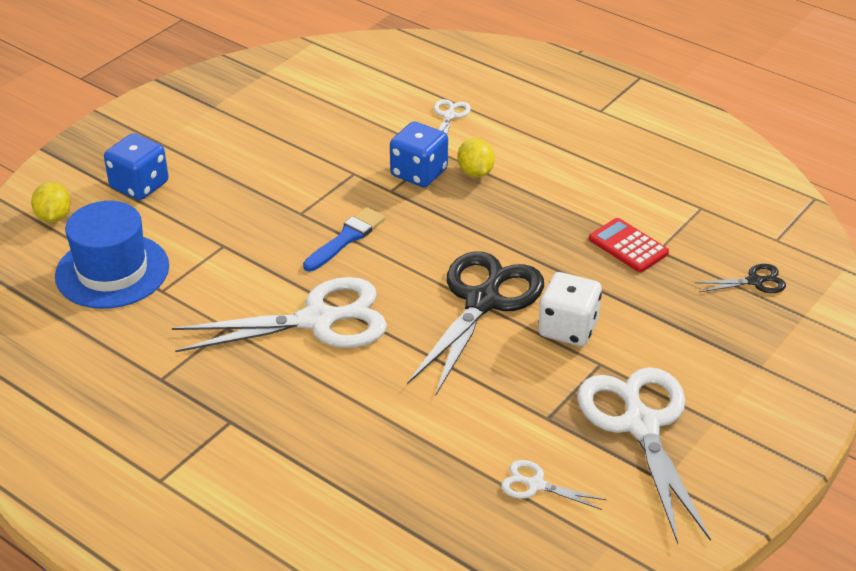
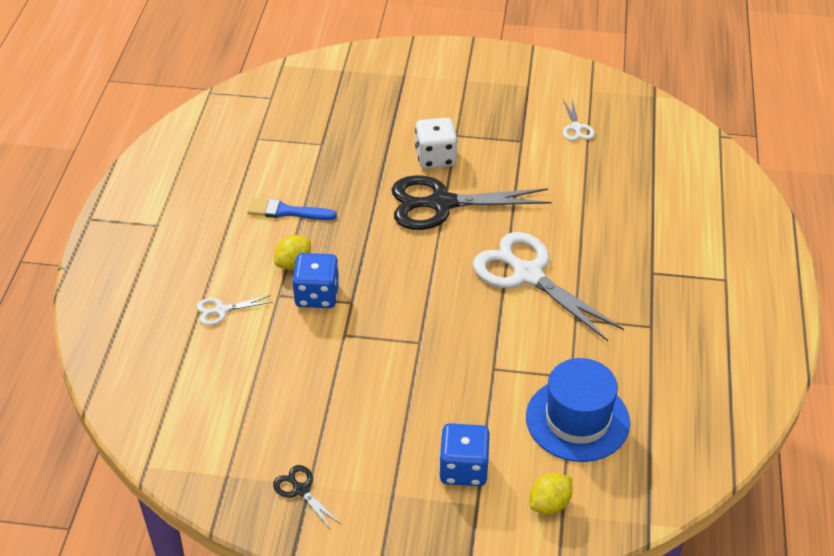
camera: 120 degrees left, 5 degrees up
blue brush [303,207,385,271] -> blue brush moved to [248,198,337,220]
white scissors [577,367,711,544] -> none
red calculator [589,218,669,272] -> none
black scissors [695,264,786,293] -> black scissors moved to [273,465,341,531]

